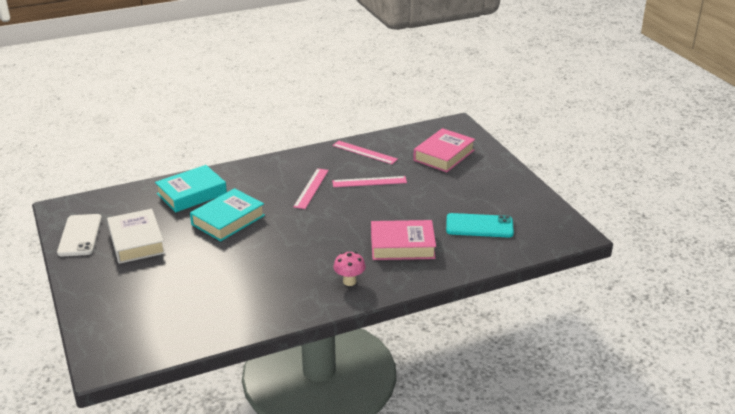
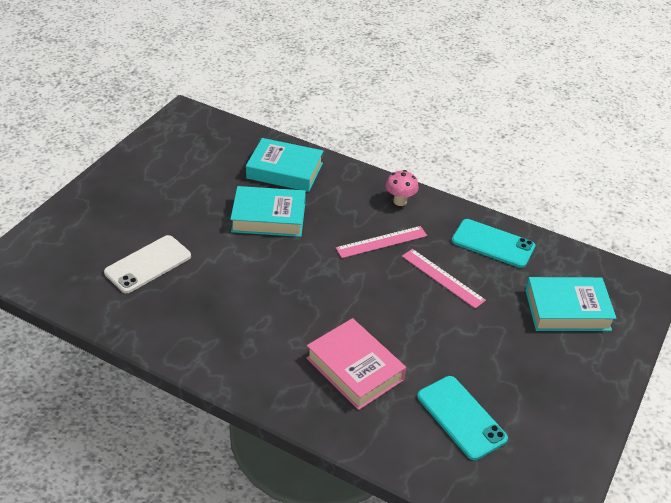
camera: 50 degrees right, 10 degrees up
white phone [57,214,102,256] -> white phone moved to [104,235,191,293]
white book [107,209,165,264] -> none
pink ruler [333,141,398,164] -> turquoise phone [452,219,535,268]
pink mushroom [334,252,366,286] -> pink mushroom moved to [385,170,419,206]
pink book [413,128,475,172] -> turquoise book [525,277,617,331]

